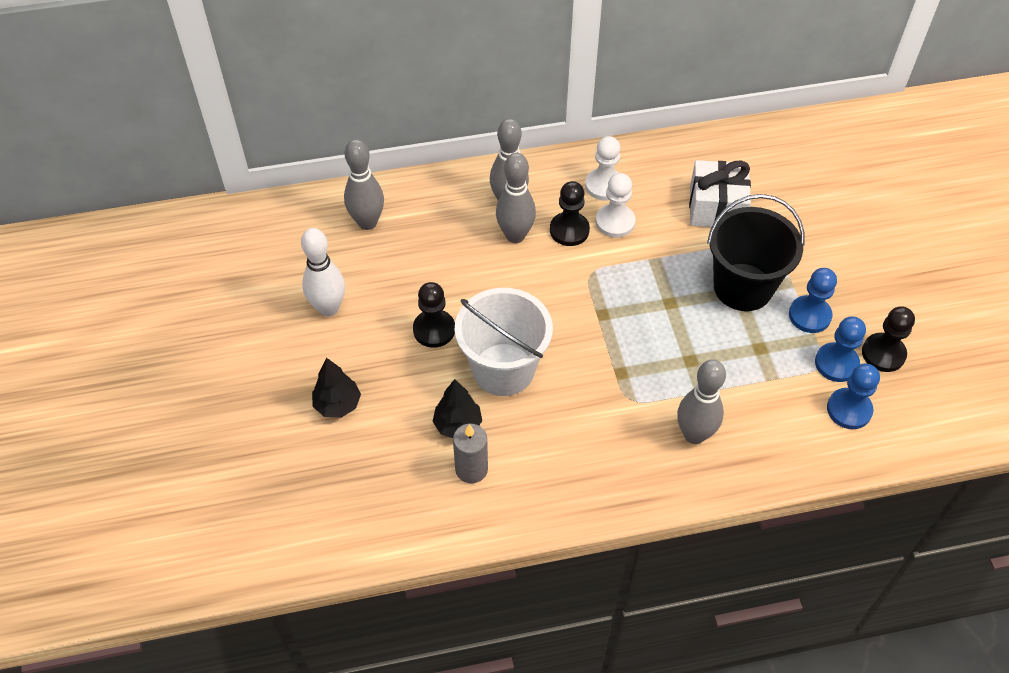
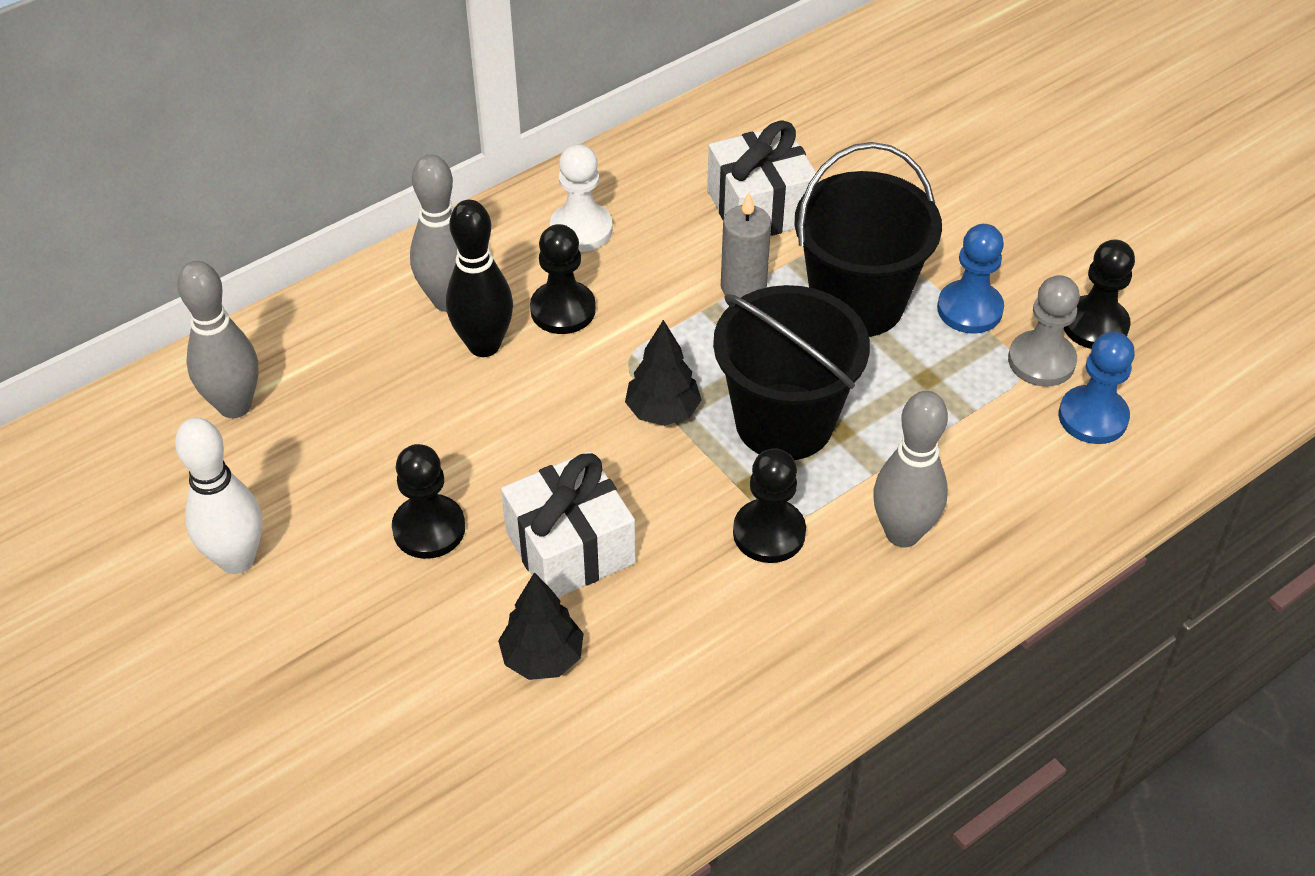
camera: 25 degrees left, 5 degrees down
black tree [312,358,361,418] -> black tree moved to [625,320,701,426]
grey candle [453,424,488,483] -> grey candle moved to [721,192,771,298]
white bucket [455,288,553,396] -> white gift [501,451,636,597]
grey bowling pin [496,153,536,243] -> black bowling pin [446,200,513,357]
white pawn [596,173,636,238] -> none
blue pawn [815,316,866,382] -> grey pawn [1008,275,1080,387]
none -> black bucket [713,285,870,460]
none -> black pawn [733,448,806,563]

